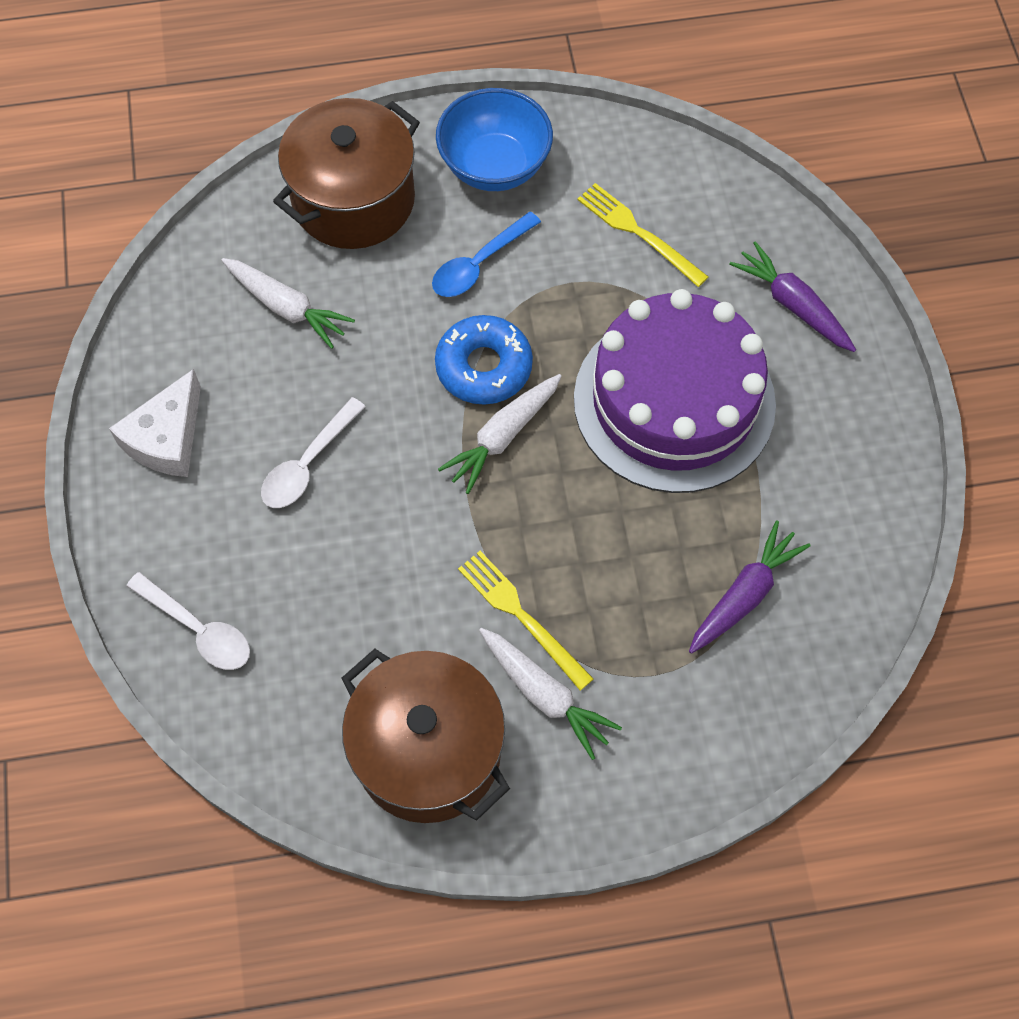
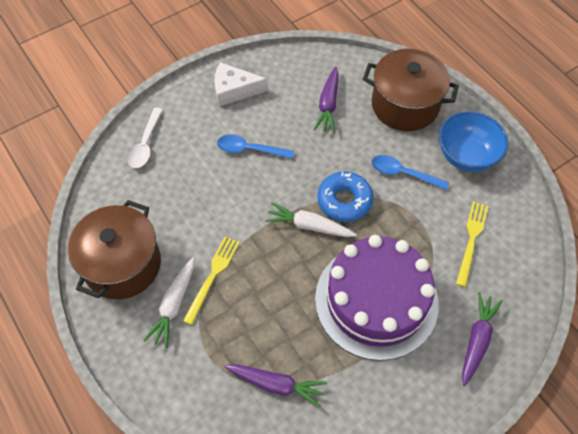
camera: 65 degrees right, 5 degrees down
white carrot [221,258,355,349] -> purple carrot [313,66,339,133]
white spoon [261,397,366,508] -> blue spoon [217,134,294,159]

